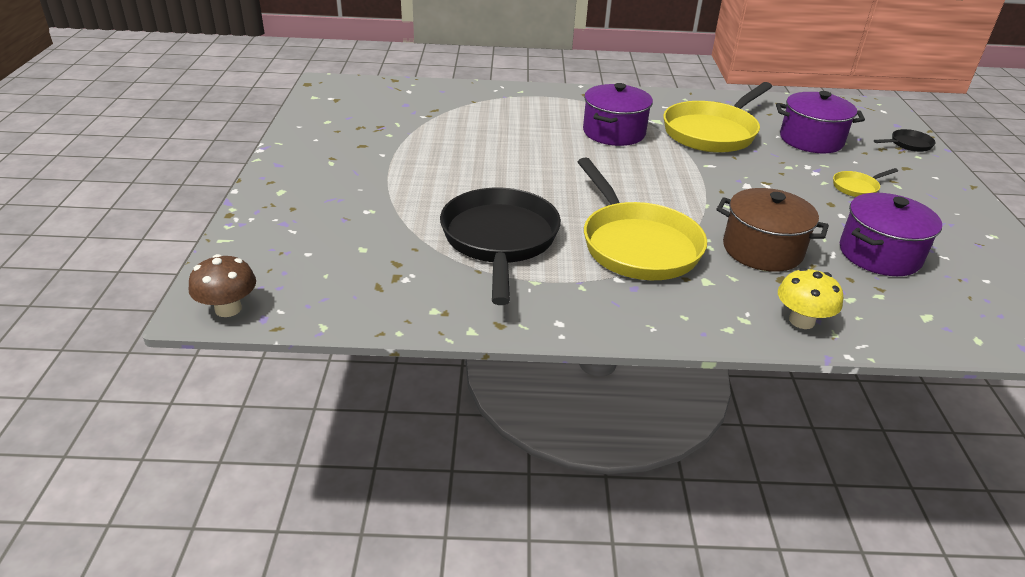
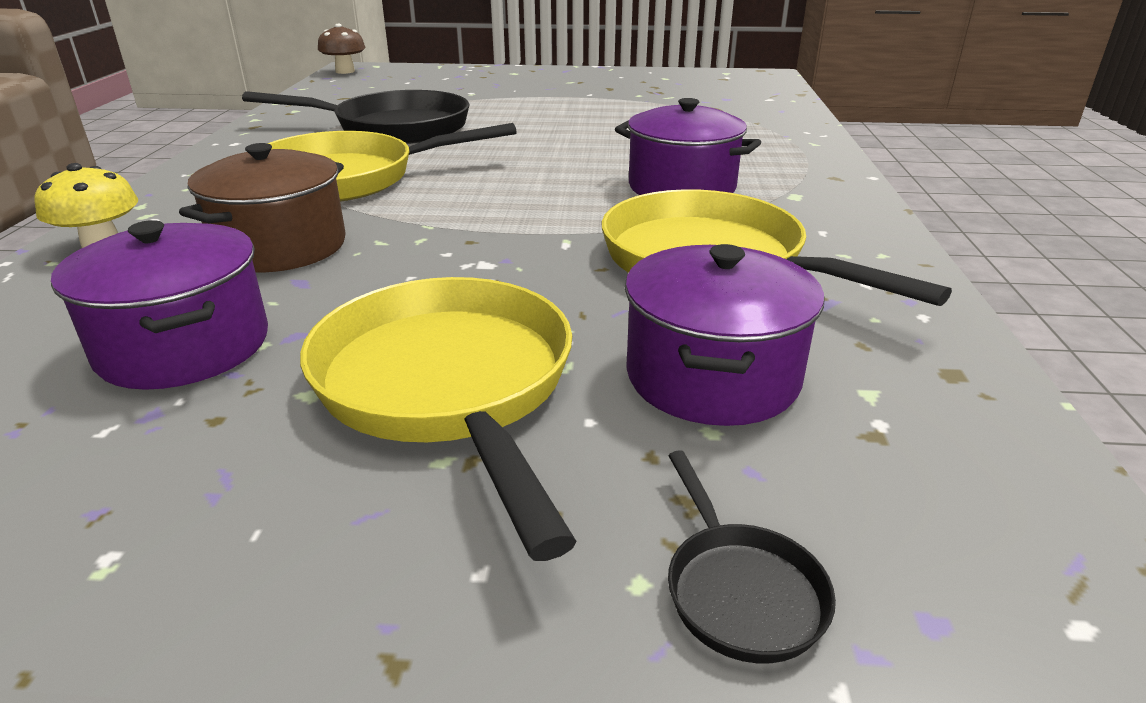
camera: 95 degrees right, 5 degrees down
yellow pan [833,168,898,197] -> yellow pan [300,277,577,561], size x2.34

